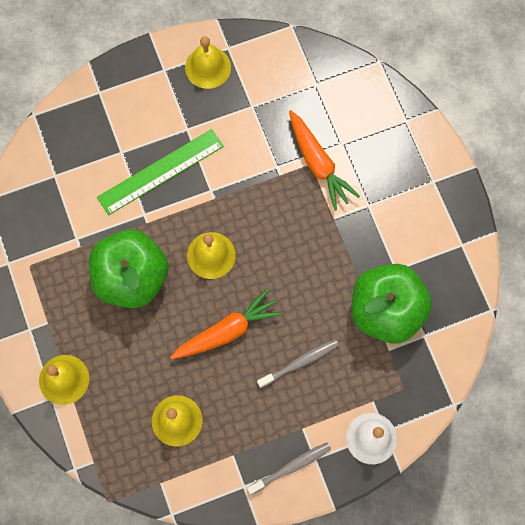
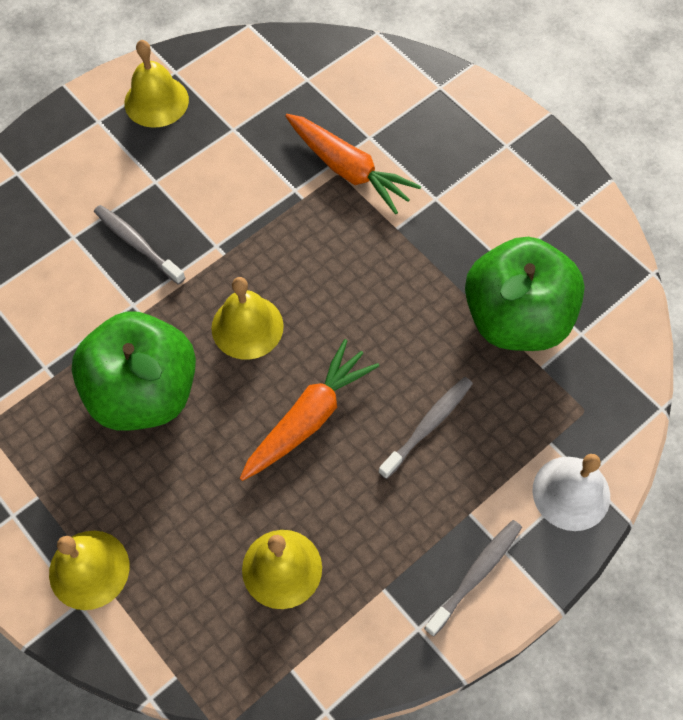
camera: 20 degrees left, 10 degrees down
green ruler [97,129,224,215] -> grey toothbrush [94,205,186,285]

